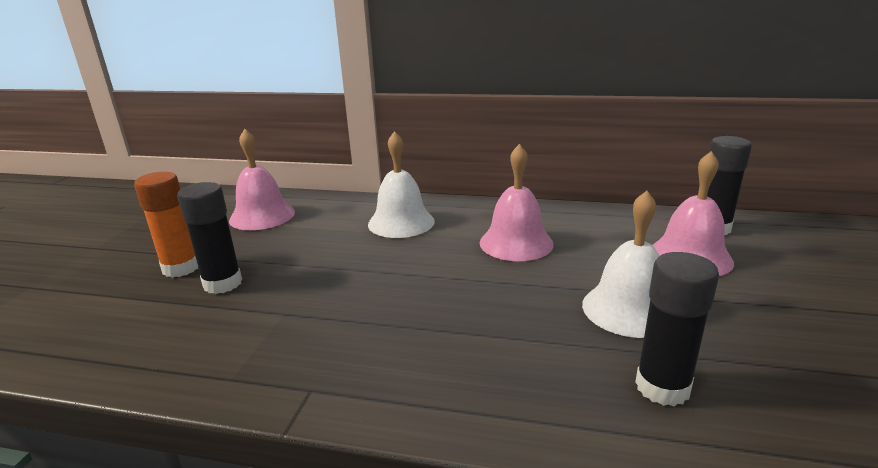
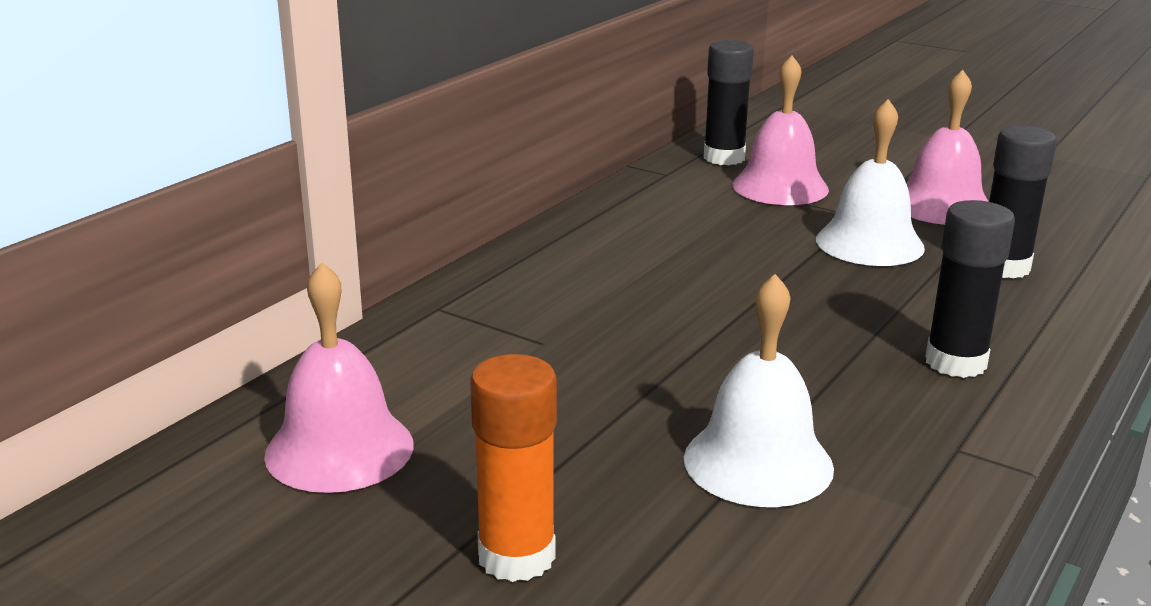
camera: 70 degrees left, 0 degrees up
black glue stick [177,182,242,294] -> black glue stick moved to [925,200,1015,378]
white bell [368,131,435,238] -> white bell moved to [684,274,834,507]
pink bell [480,144,553,261] -> pink bell moved to [906,70,989,225]

